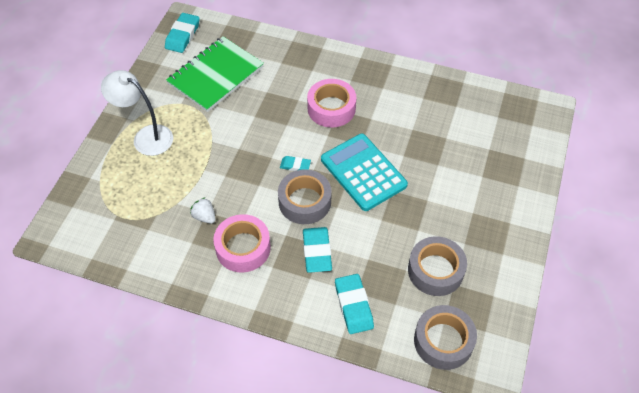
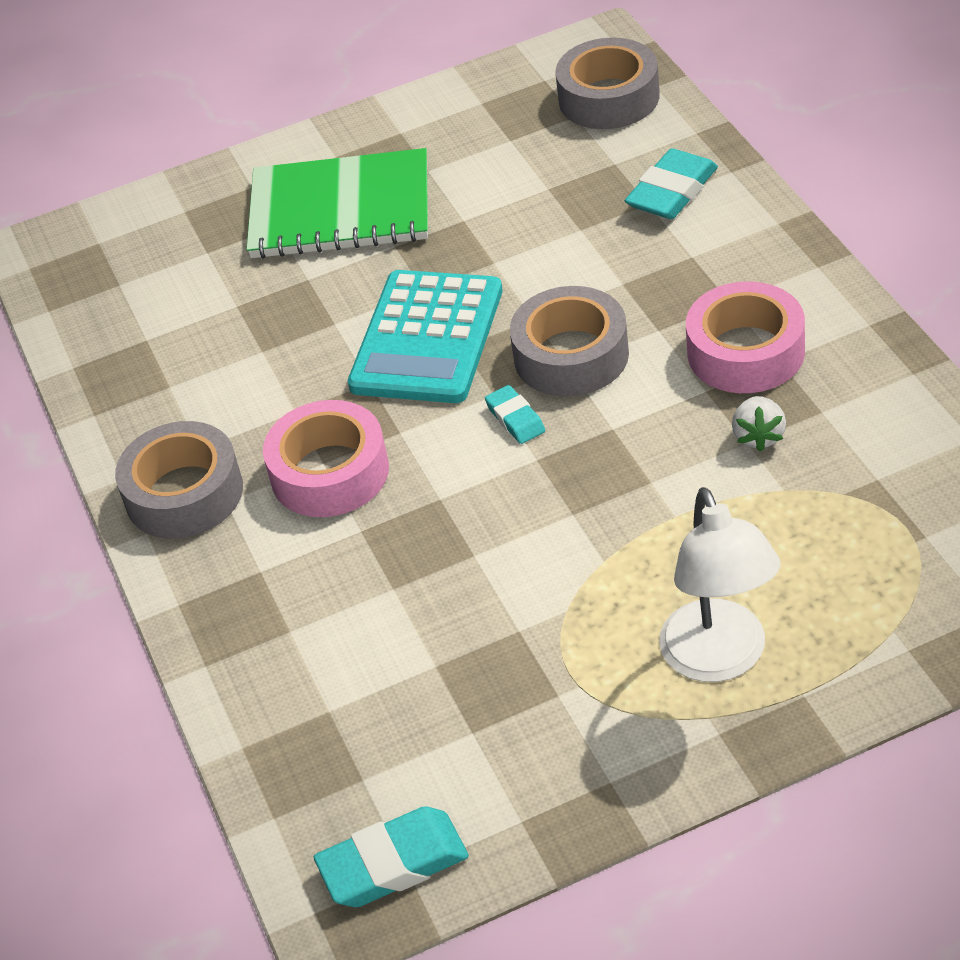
camera: 125 degrees left, 10 degrees down
green notebook [166,36,264,112] -> green notebook moved to [246,148,428,259]
turquoise eraser [303,227,332,273] -> none
grey tape [408,236,467,296] -> grey tape moved to [115,421,243,539]

